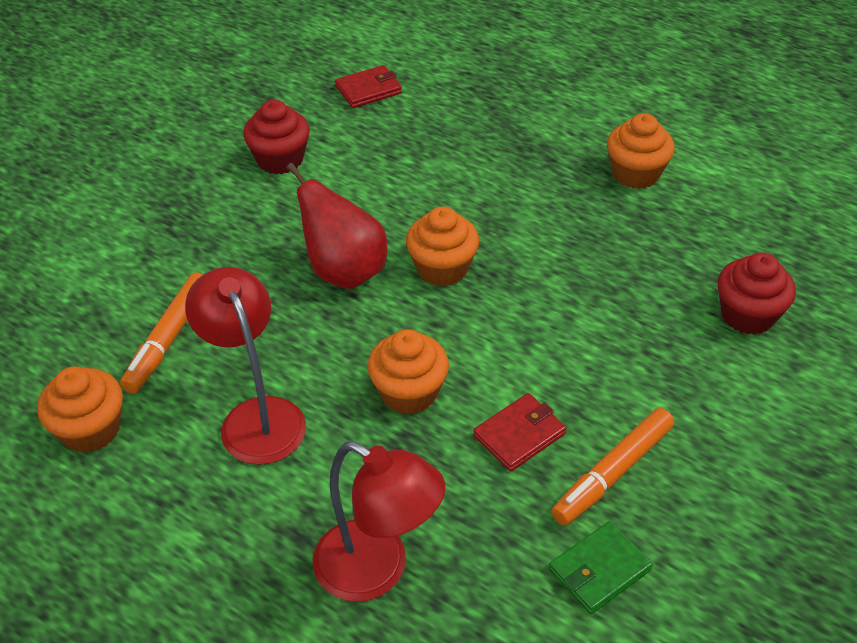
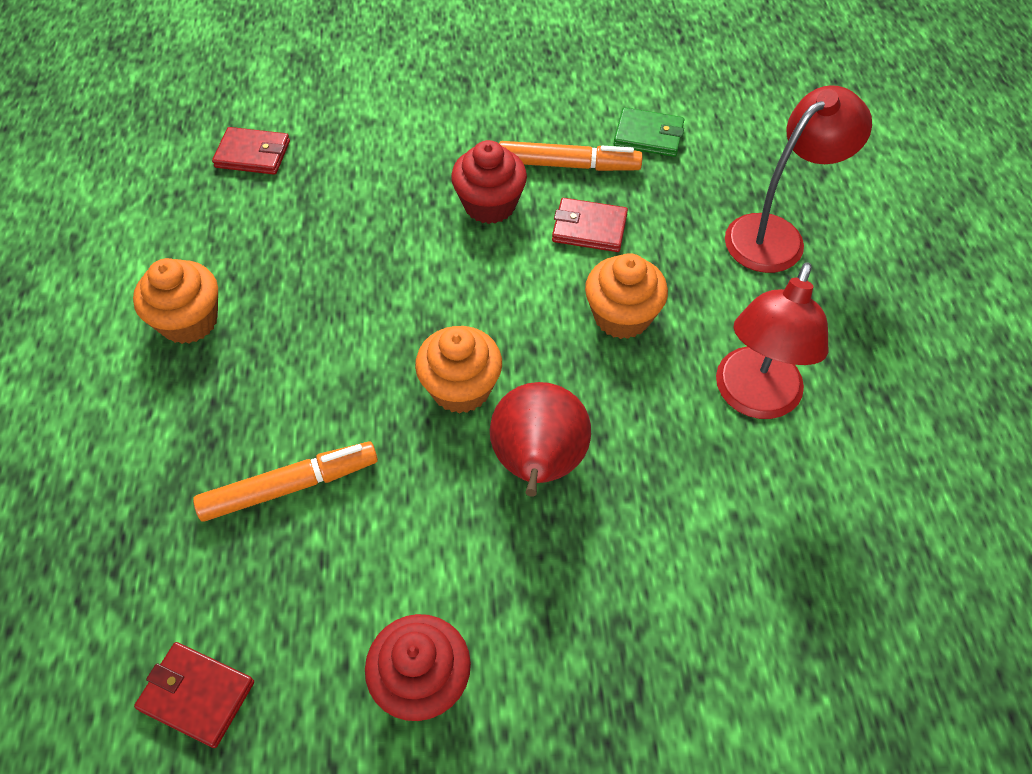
camera: 130 degrees left, 10 degrees up
orange cupcake [37,366,123,453] -> none
orange marker [120,272,203,393] -> orange marker moved to [193,441,378,522]
red lamp [313,441,445,602] -> red lamp turned 60 degrees clockwise [725,85,872,273]
red cupcake [718,252,796,335] -> red cupcake moved to [451,140,527,224]
none -> red wallet [212,127,290,175]

